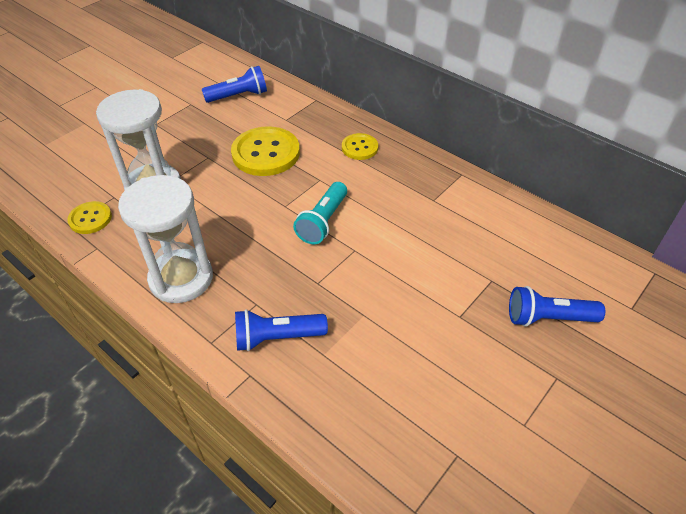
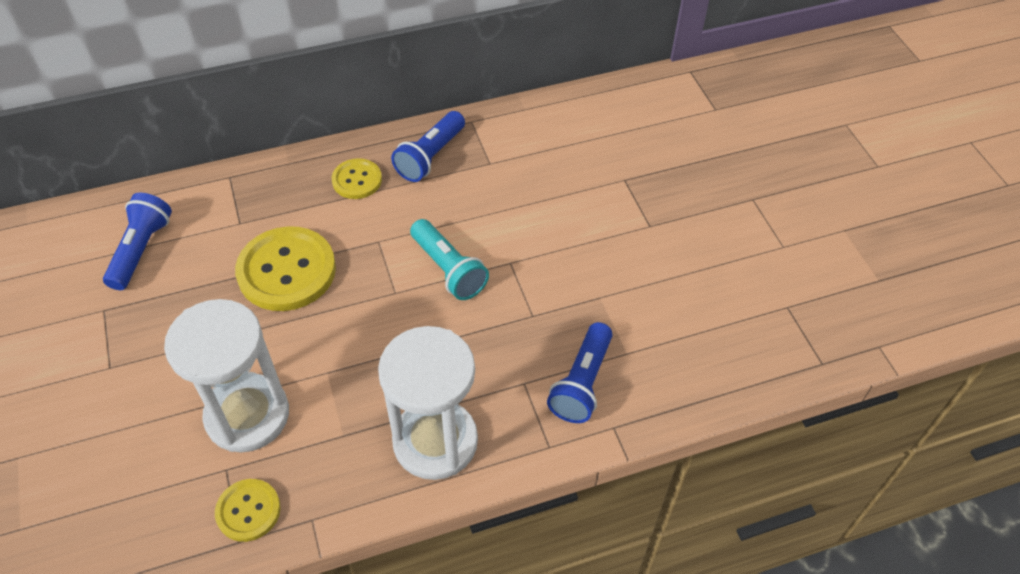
camera: 60 degrees left, 5 degrees up
blue flashlight [509,286,605,327] -> blue flashlight moved to [391,111,465,182]

